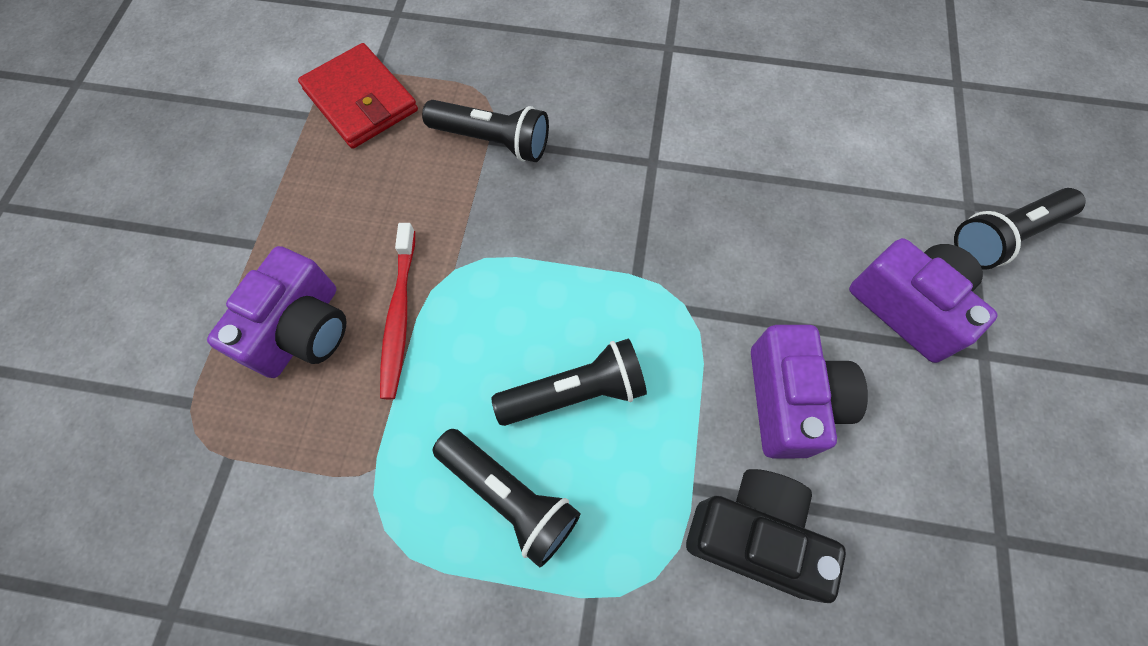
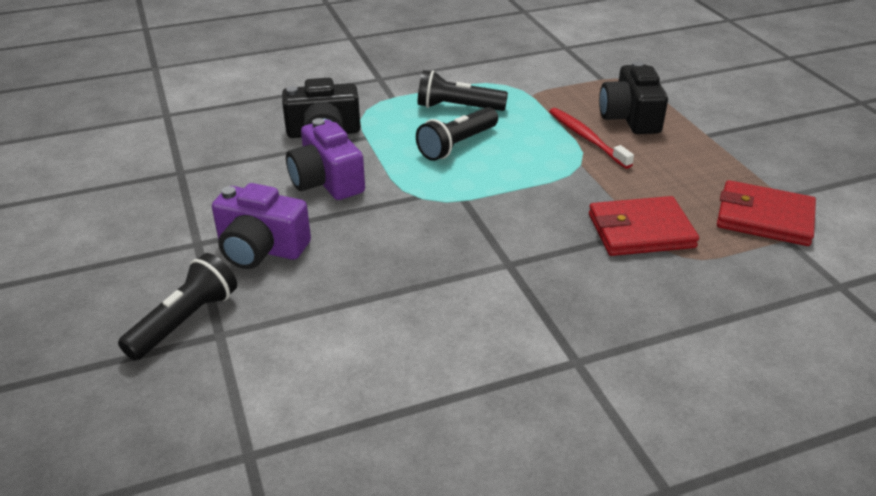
camera: 150 degrees right, 30 degrees down
purple camera [207,246,347,378] -> black camera [599,61,668,134]
black flashlight [422,100,549,162] -> red wallet [589,196,699,256]

